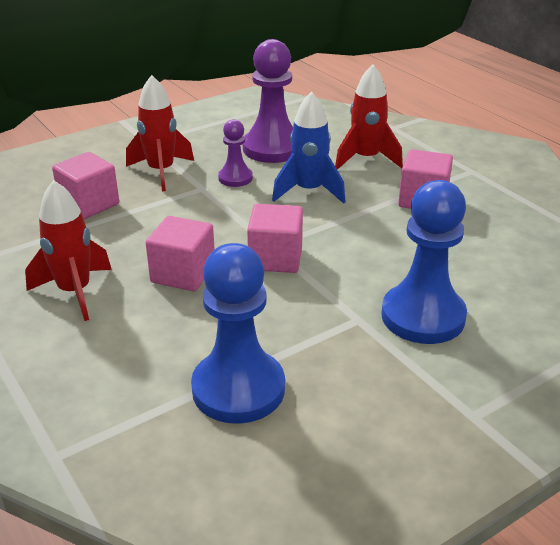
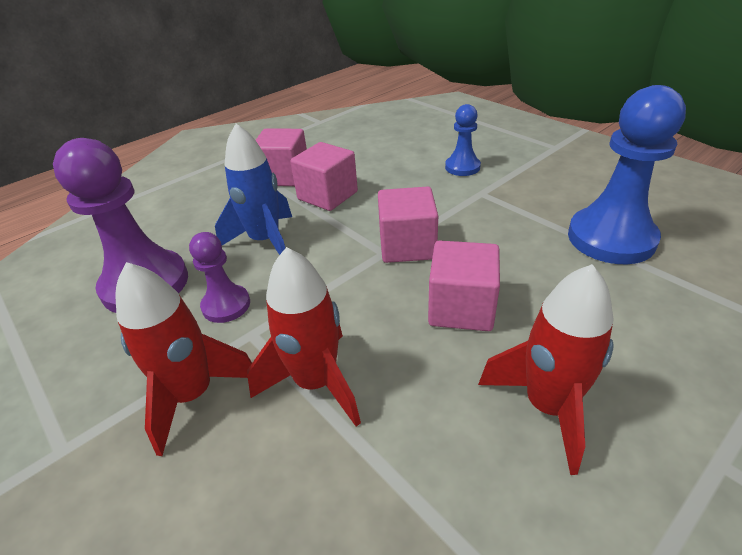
camera: 95 degrees left, 5 degrees up
pink cube [52,152,119,219] -> pink cube moved to [290,142,358,211]
red rocket [335,65,403,170] -> red rocket moved to [247,247,361,427]
blue pawn [382,180,467,344] -> blue pawn [445,104,481,176], size x0.53

